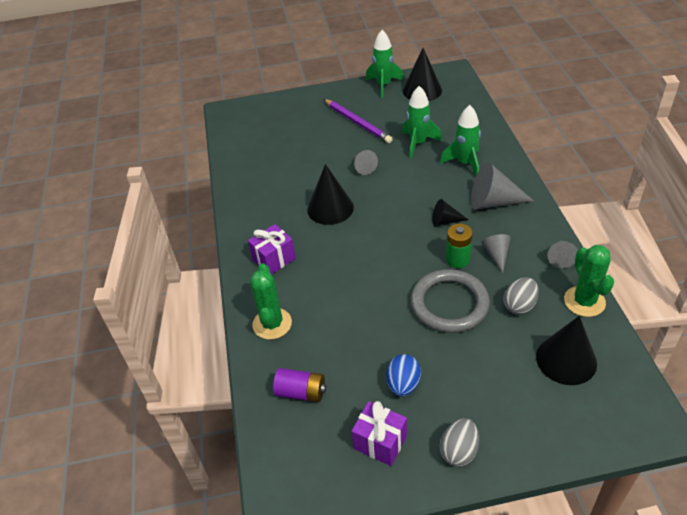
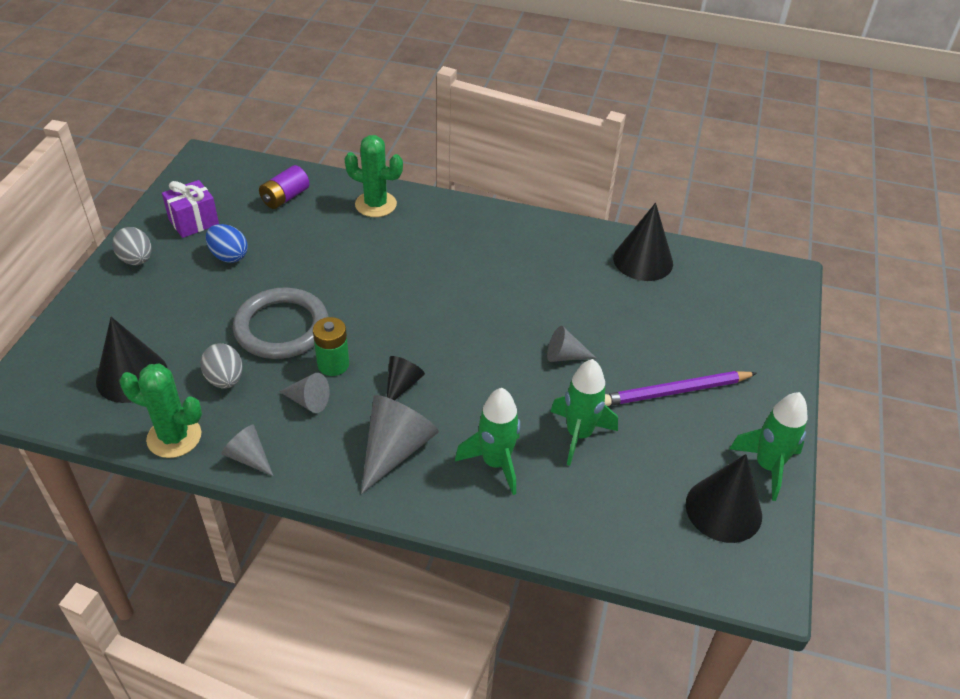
camera: 110 degrees right, 0 degrees up
purple gift [248,224,296,274] -> none
black cone [307,164,354,225] -> black cone moved to [613,203,673,281]

